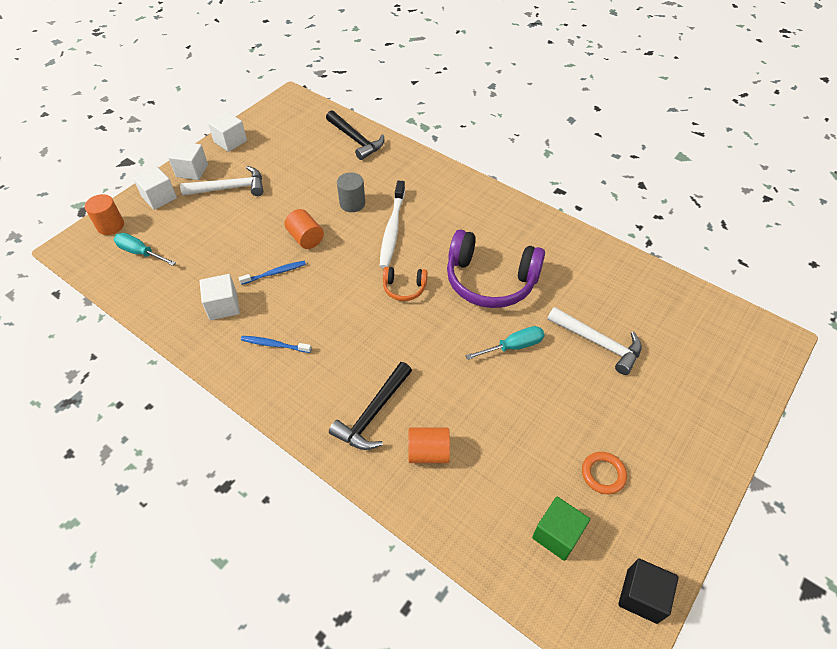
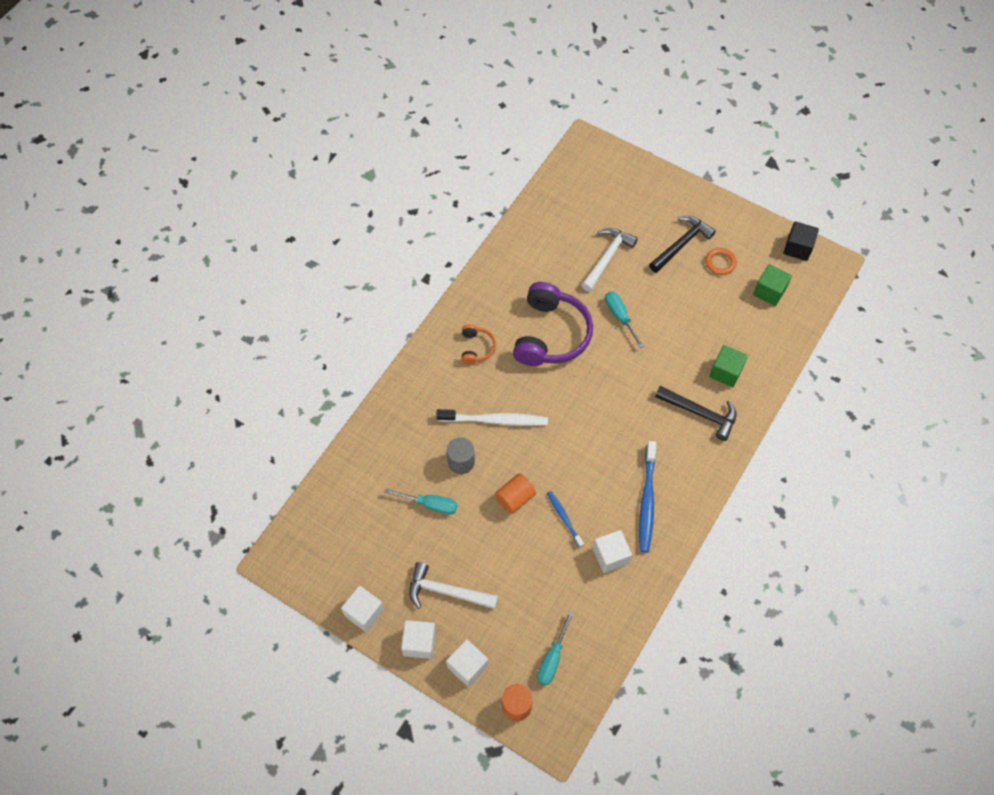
camera: 95 degrees left, 10 degrees up
white hammer [180,166,263,196] -> white hammer turned 60 degrees counterclockwise [409,562,498,609]
blue toothbrush [241,336,312,353] -> blue toothbrush [639,441,656,552], size x1.76
black hammer [326,110,384,160] -> black hammer moved to [649,216,716,273]
orange headphones [383,267,428,301] -> orange headphones moved to [461,324,496,365]
orange cylinder [408,428,450,463] -> green cube [709,345,748,387]
none -> turquoise screwdriver [385,489,457,515]

